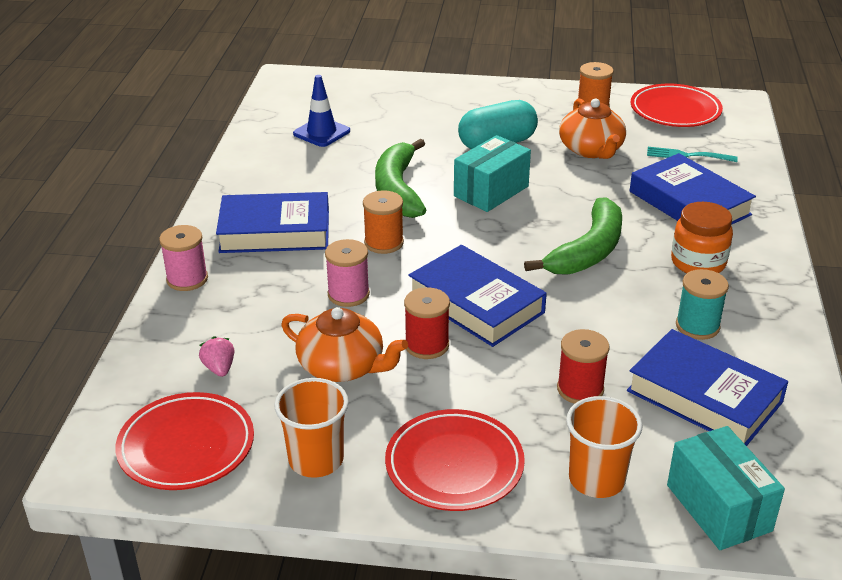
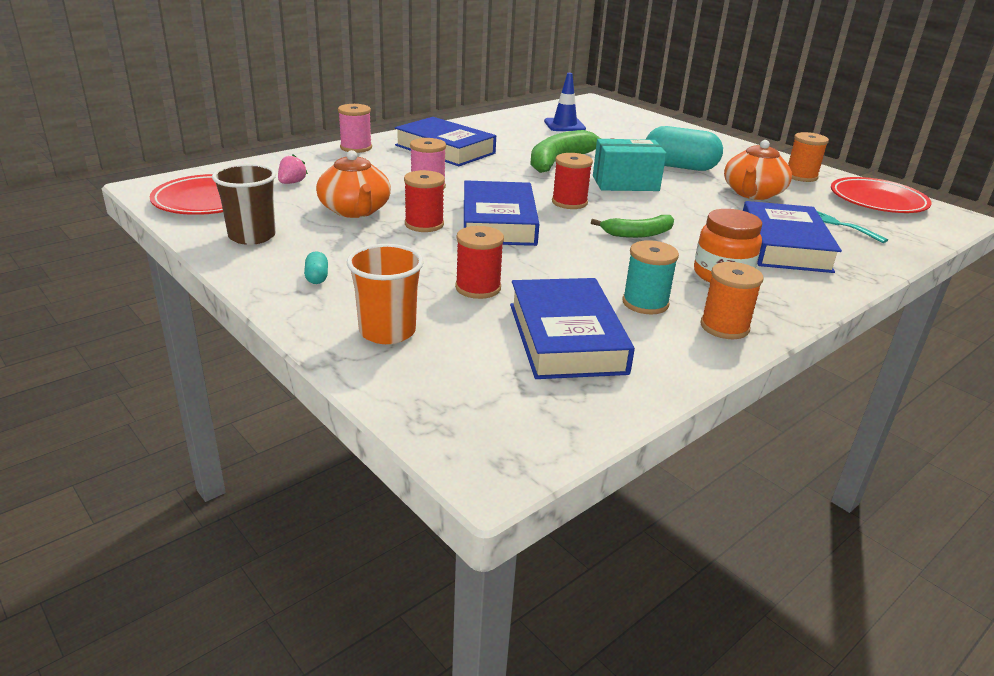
camera: 40 degrees right, 5 degrees down
orange cup [274,378,349,478] -> brown cup [212,164,276,245]
orange spool [363,190,404,254] -> orange spool moved to [700,262,763,339]
red plate [385,409,525,511] -> turquoise capsule [304,251,328,284]
green banana [524,197,622,275] -> green banana [591,215,674,238], size x0.60
turquoise box [667,426,785,550] -> none
none -> red spool [552,153,593,209]

